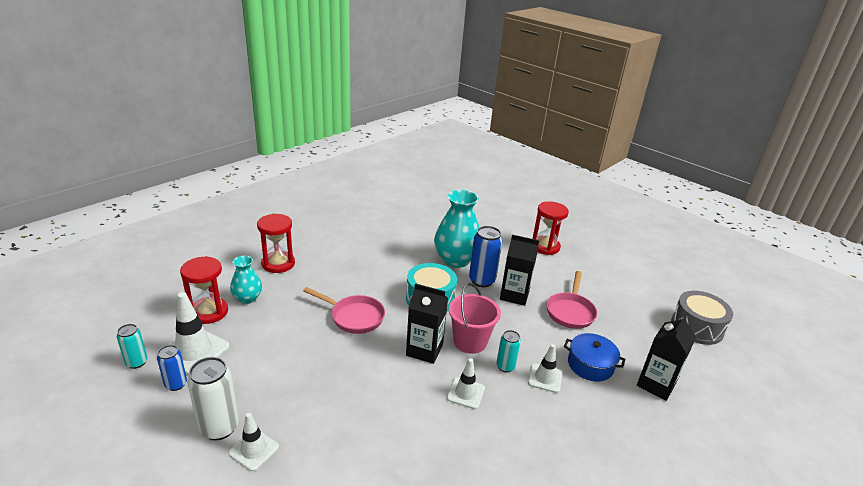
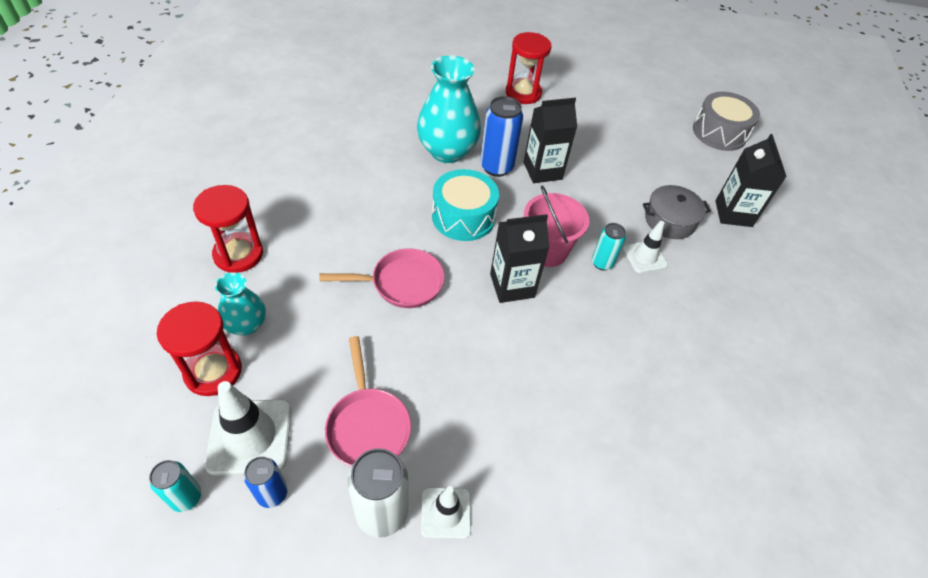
camera: 35 degrees left, 20 degrees up
white traffic cone [447,358,485,409] -> none
pink pan [546,271,597,329] -> pink pan moved to [325,336,411,467]
blue pot [564,333,625,381] -> grey pot [643,185,711,239]

